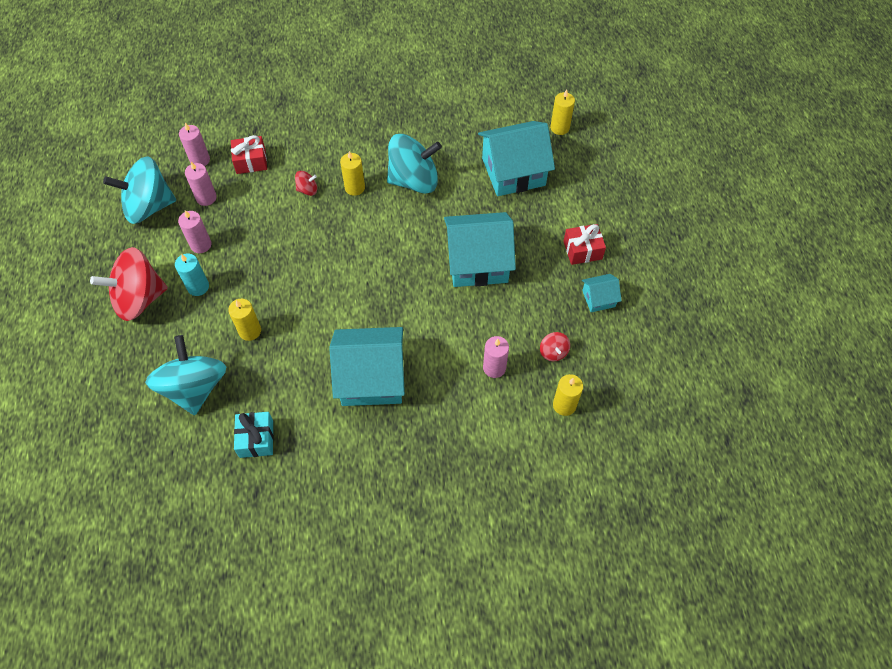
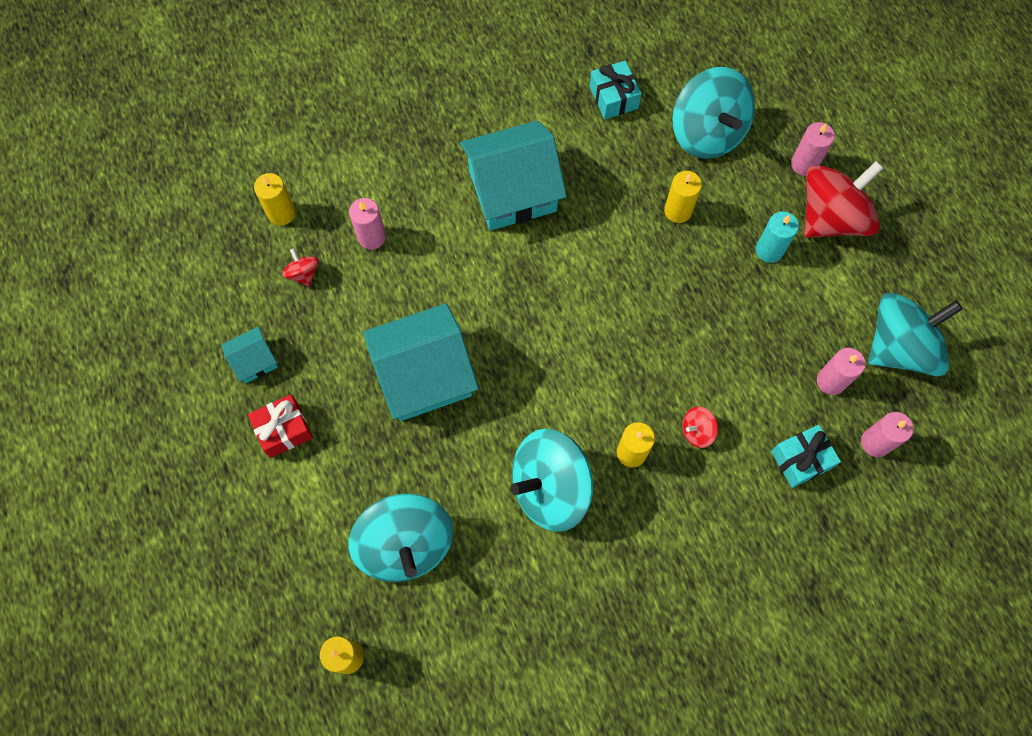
camera: 165 degrees right, 10 degrees up
pink candle [178,210,212,253] -> pink candle moved to [791,122,835,176]
red gift [231,135,267,174] -> turquoise gift [771,425,841,488]
turquoise house [478,121,555,196] -> turquoise spinning top [348,494,454,582]

